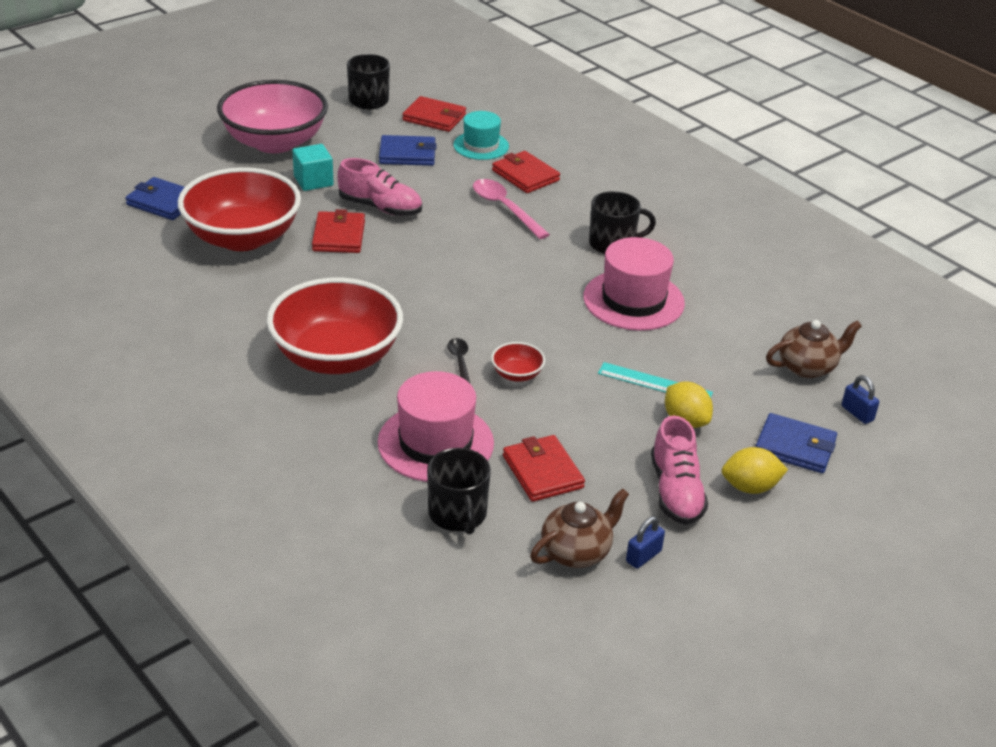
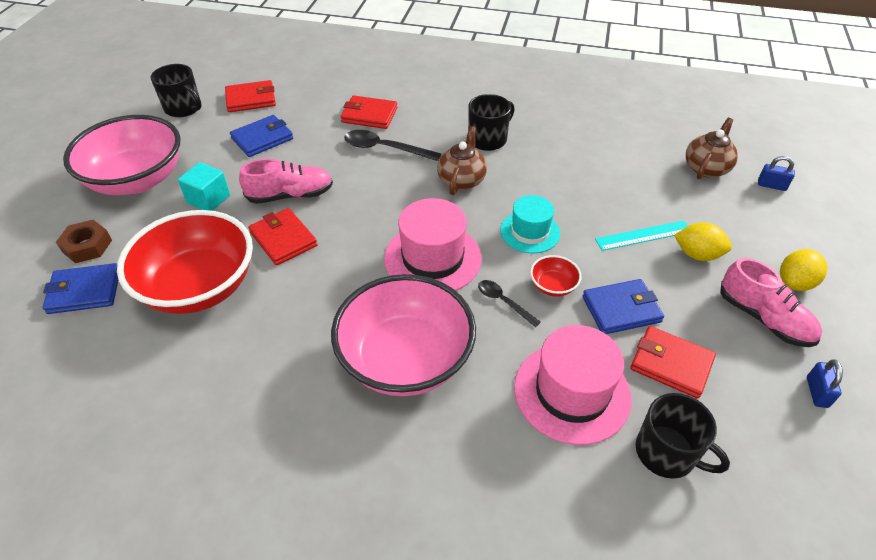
camera: 35 degrees left, 10 degrees up
red bowl [266,278,403,374] -> pink bowl [331,274,476,396]
turquoise hat [453,111,509,160] -> turquoise hat moved to [500,195,560,254]
pink spoon [473,179,550,239] -> black spoon [344,130,441,161]
brown teapot [530,488,629,568] -> brown teapot moved to [437,126,487,195]
pink hat [583,237,685,331] -> pink hat moved to [384,198,482,291]
blue wallet [756,413,837,473] -> blue wallet moved to [582,279,664,334]
none -> brown nut [56,220,112,263]

